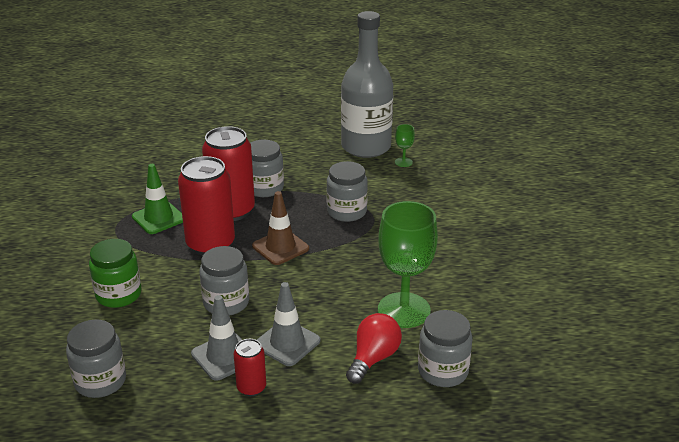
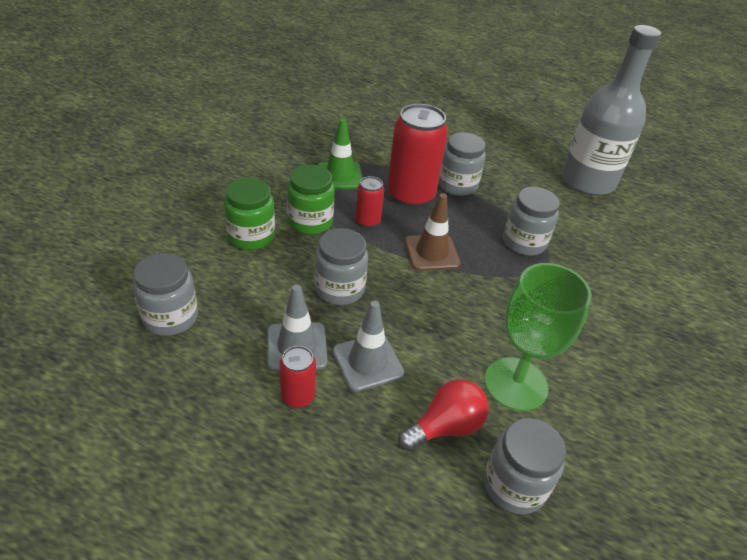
camera: 25 degrees right, 10 degrees up
red can [178,156,235,256] -> red can [355,176,384,228], size x0.49
green goblet [395,124,415,167] -> none
none -> green jar [287,165,335,234]

